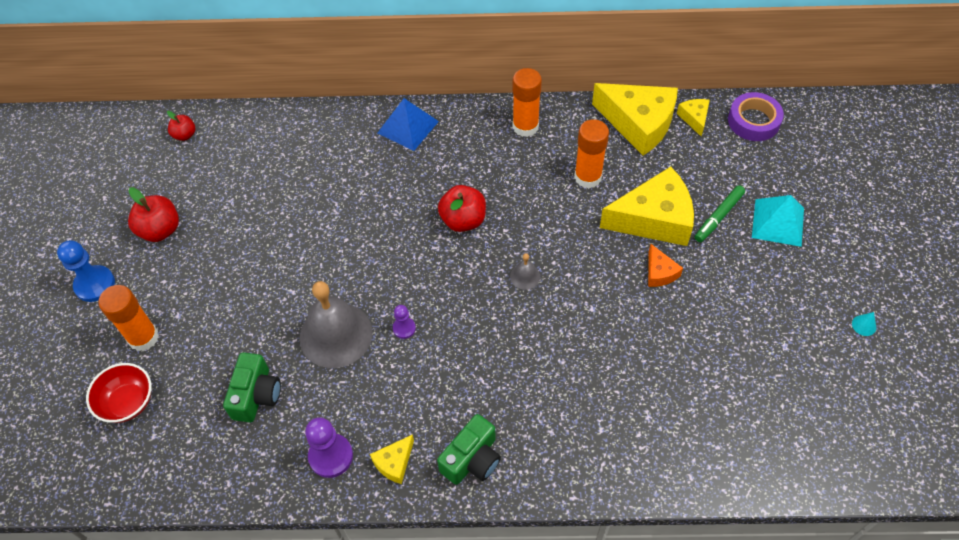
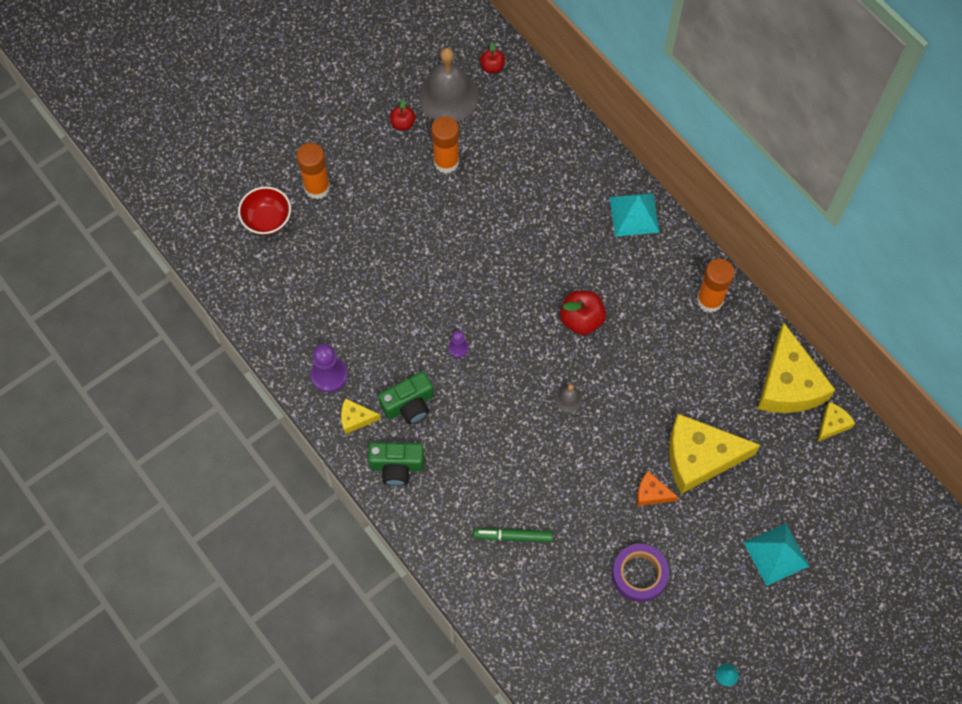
camera: 50 degrees right, 10 degrees up
blue pawn [57,240,115,302] -> none
red apple [128,187,179,242] -> red apple [390,99,415,130], size x0.60
green camera [223,352,281,423] -> green camera moved to [378,372,434,424]
grey bell [300,281,373,368] -> grey bell moved to [418,48,479,122]
blue pyramid [377,98,439,151] -> turquoise pyramid [609,193,660,237]
orange glue stick [574,119,609,188] -> orange glue stick moved to [431,116,459,173]
yellow cheese [600,167,694,246] -> yellow cheese turned 135 degrees clockwise [669,414,760,494]
orange cheese [648,244,683,287] -> orange cheese turned 75 degrees clockwise [637,471,678,506]
green marker [695,185,745,242] -> green marker moved to [473,528,553,542]
purple tape [728,92,784,141] -> purple tape moved to [612,544,669,602]

